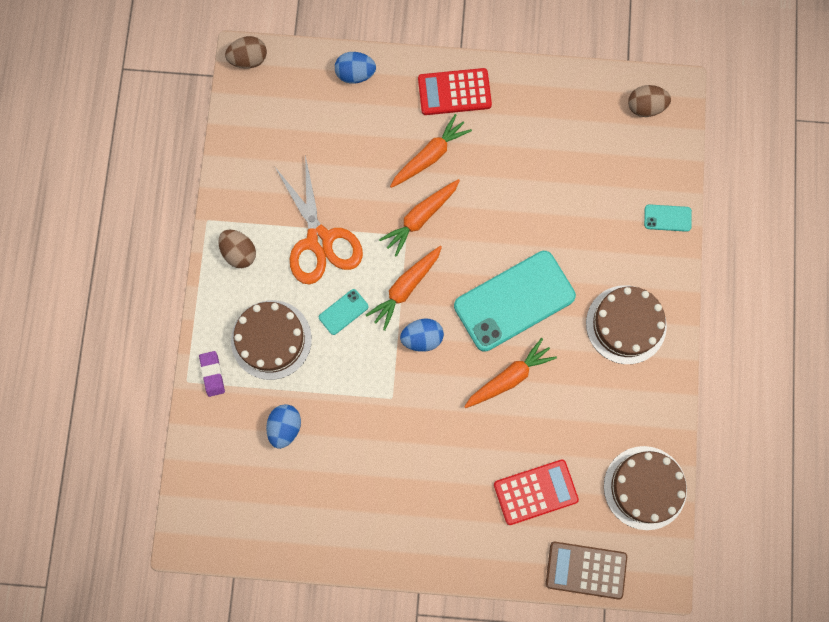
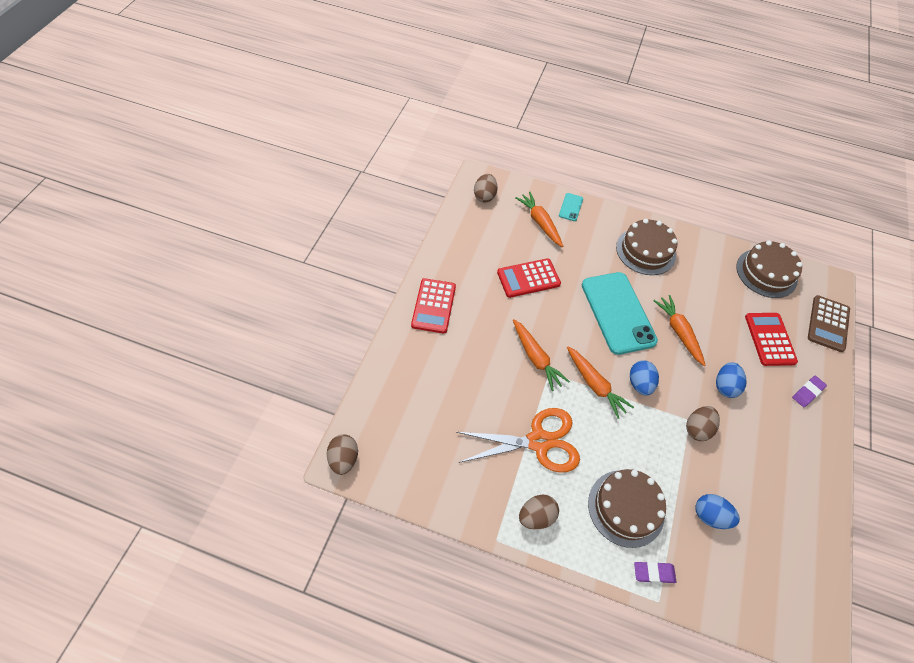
camera: 80 degrees left, 20 degrees down
turquoise phone [319,289,368,335] -> none
blue egg [335,52,376,84] -> blue egg moved to [716,362,747,398]
orange carrot [390,114,472,188] -> orange carrot moved to [515,192,563,247]
none -> red calculator [497,258,561,298]
none -> brown egg [686,406,720,441]
none -> purple eraser [792,376,827,407]

